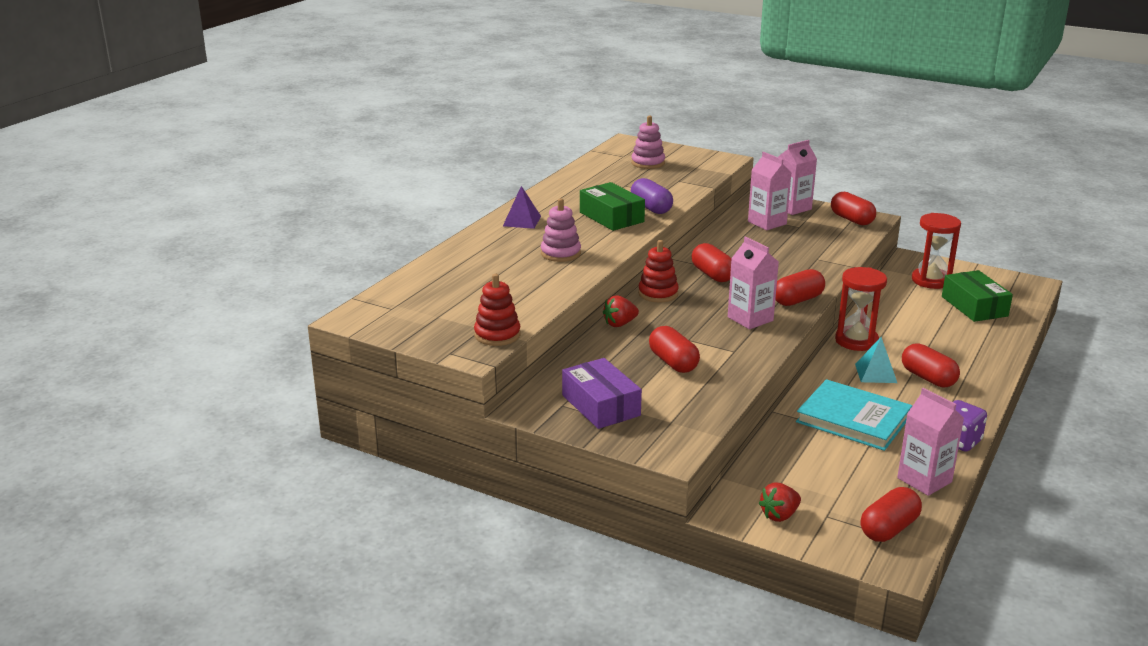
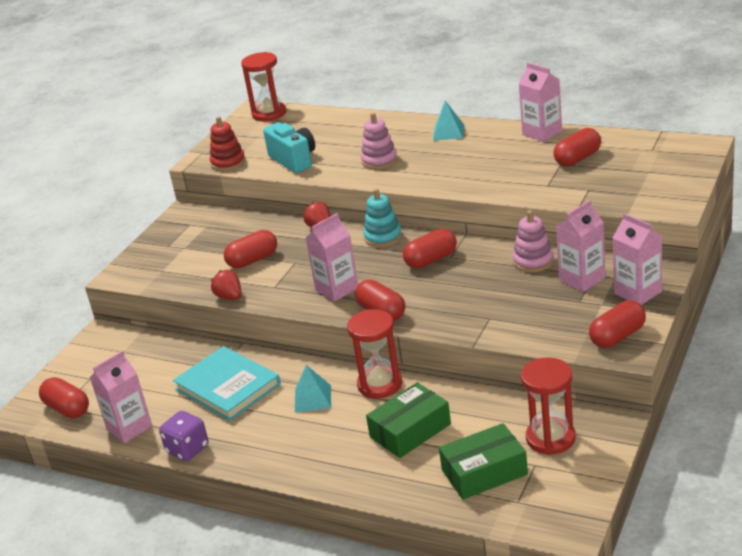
camera: 90 degrees right, 5 degrees up
purple pyramid [503,186,541,229] -> turquoise pyramid [433,101,464,141]
purple box [562,358,642,429] -> none
green box [580,182,645,231] -> green box moved to [366,383,451,458]
pink stacking toy [631,116,665,169] -> pink stacking toy moved to [513,210,554,272]
purple capsule [631,178,673,214] -> none
red stacking toy [638,240,679,303] -> turquoise stacking toy [363,189,402,247]
red strawberry [759,483,801,522] -> red strawberry moved to [211,270,242,300]
turquoise book [796,379,912,451] -> turquoise book turned 75 degrees counterclockwise [173,346,281,421]
red capsule [902,343,960,387] -> red capsule moved to [553,128,601,167]
none -> red hourglass [241,52,286,122]
none -> turquoise camera [263,122,315,173]
none -> pink carton [518,62,562,142]

